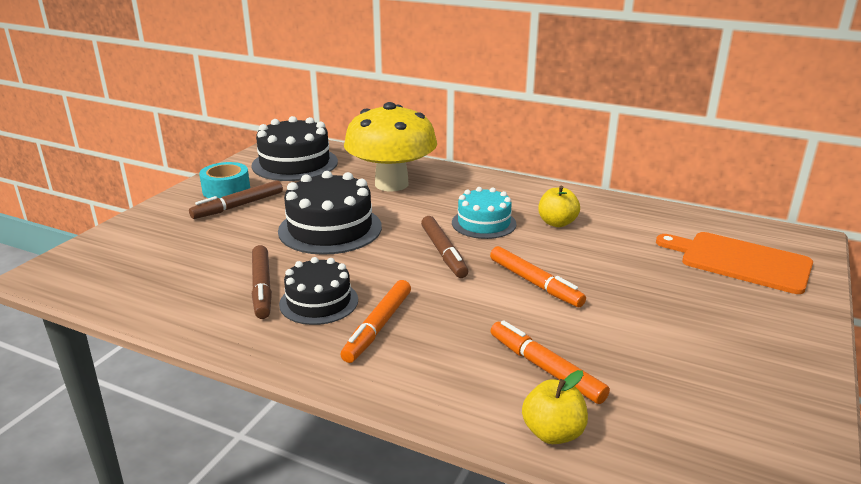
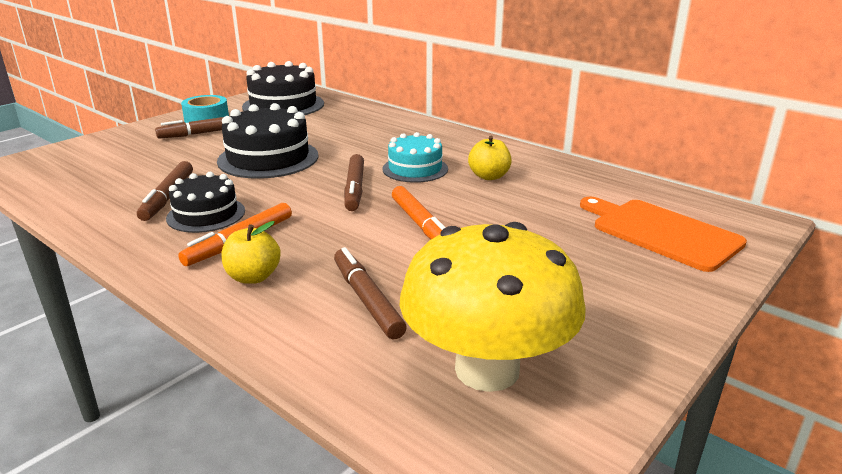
camera: 15 degrees right, 0 degrees up
yellow mushroom [344,102,437,191] -> yellow mushroom moved to [399,222,586,392]
orange marker [491,320,610,404] -> brown marker [334,247,407,340]
yellow apple [522,370,588,444] -> yellow apple moved to [222,221,281,284]

